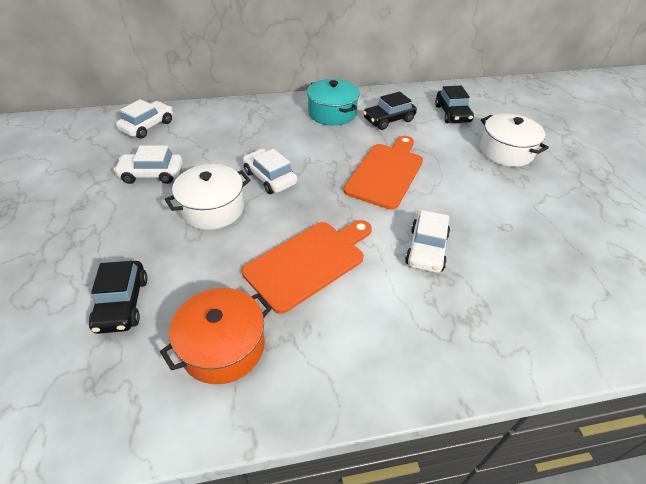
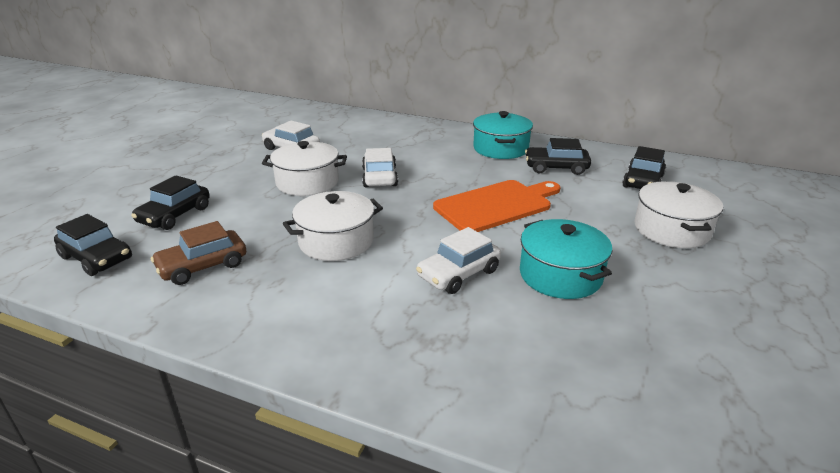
camera: 35 degrees right, 15 degrees down
white car [116,99,173,139] -> none
orange pot [160,288,272,384] -> brown car [151,221,246,285]
orange cutting board [242,220,372,314] -> white pot [283,191,383,261]
none -> black car [54,214,132,276]
none -> turquoise pot [520,219,612,299]

